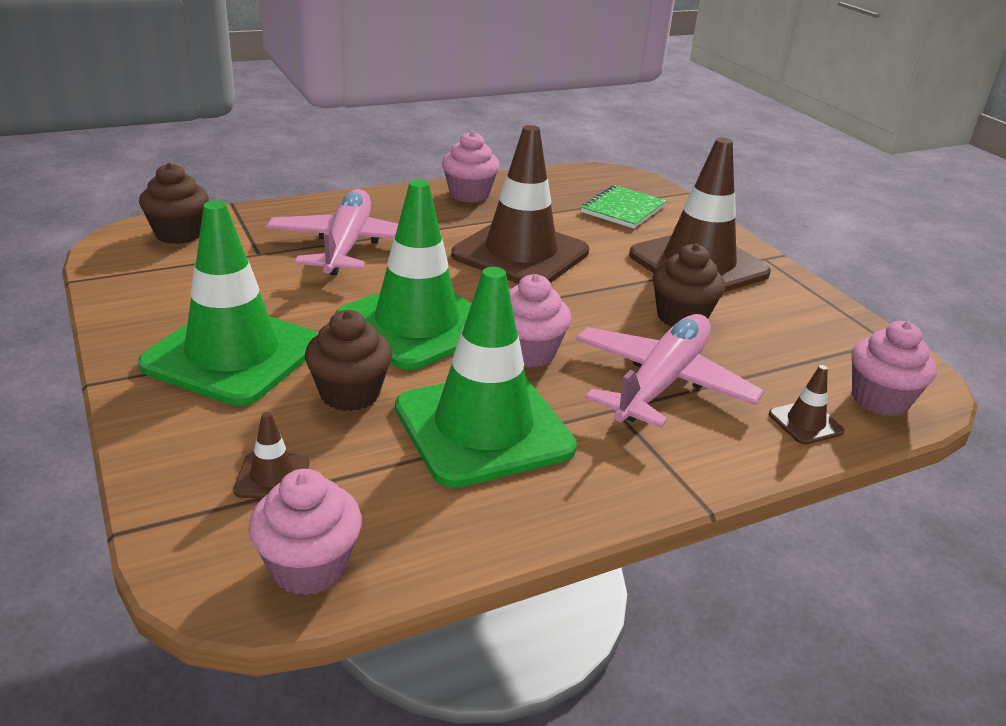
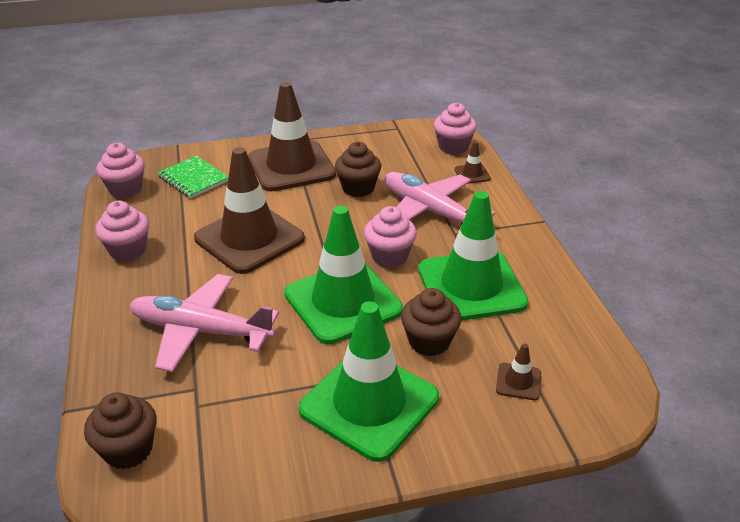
camera: 75 degrees left, 5 degrees up
pink cupcake [248,469,362,595] -> pink cupcake moved to [96,143,145,198]

